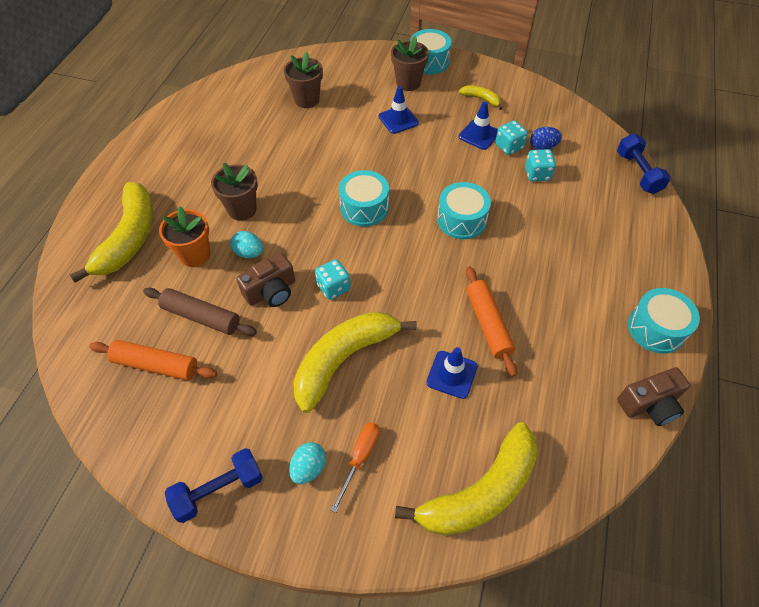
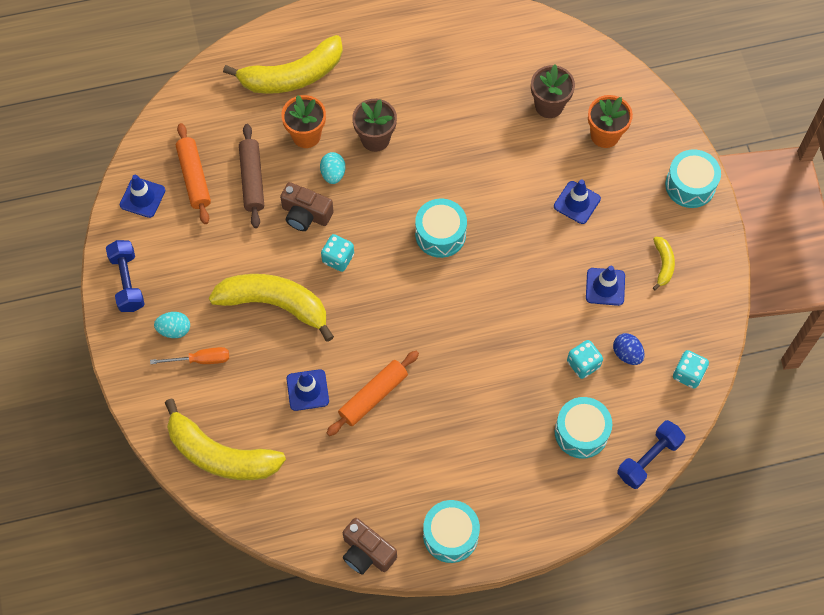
camera: 60 degrees right, 10 degrees up
blue dumbbell [165,448,263,523] -> blue dumbbell turned 45 degrees clockwise [106,240,145,312]
brown flower pot [391,36,429,91] -> none
turquoise drum [437,182,491,239] -> turquoise drum moved to [555,397,612,459]
turquoise dice [495,120,528,155] -> turquoise dice moved to [673,350,709,388]
none -> blue traffic cone [120,175,165,218]
none -> orange flower pot [588,95,633,148]

